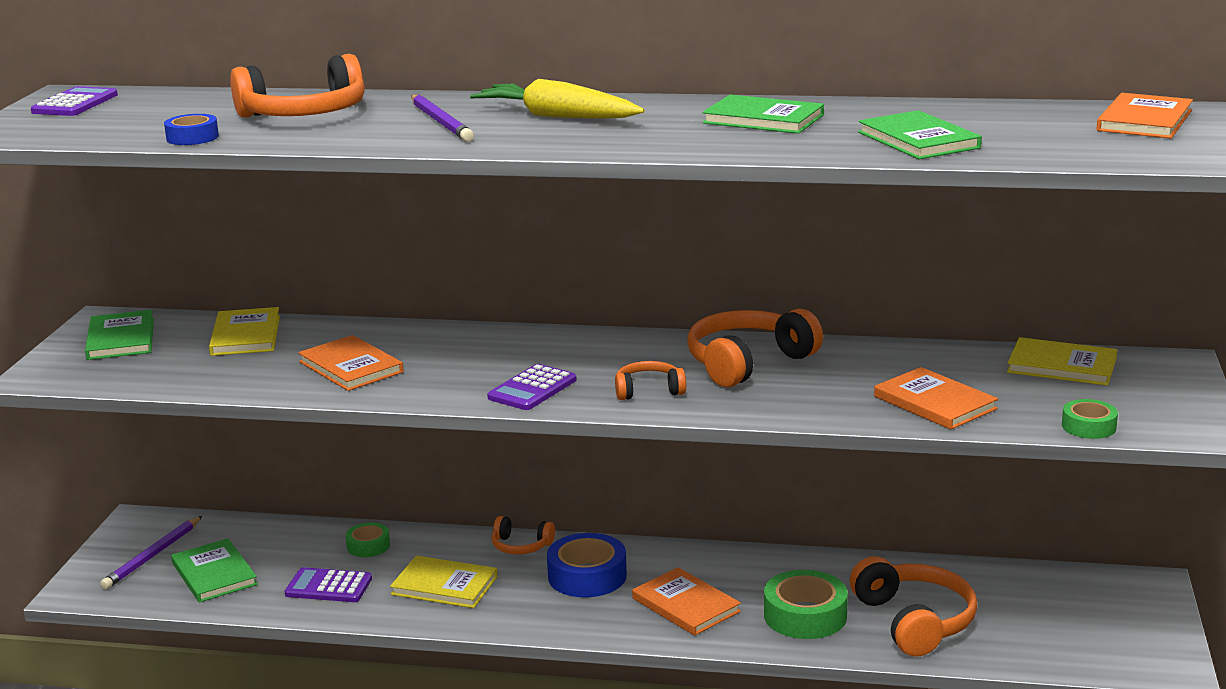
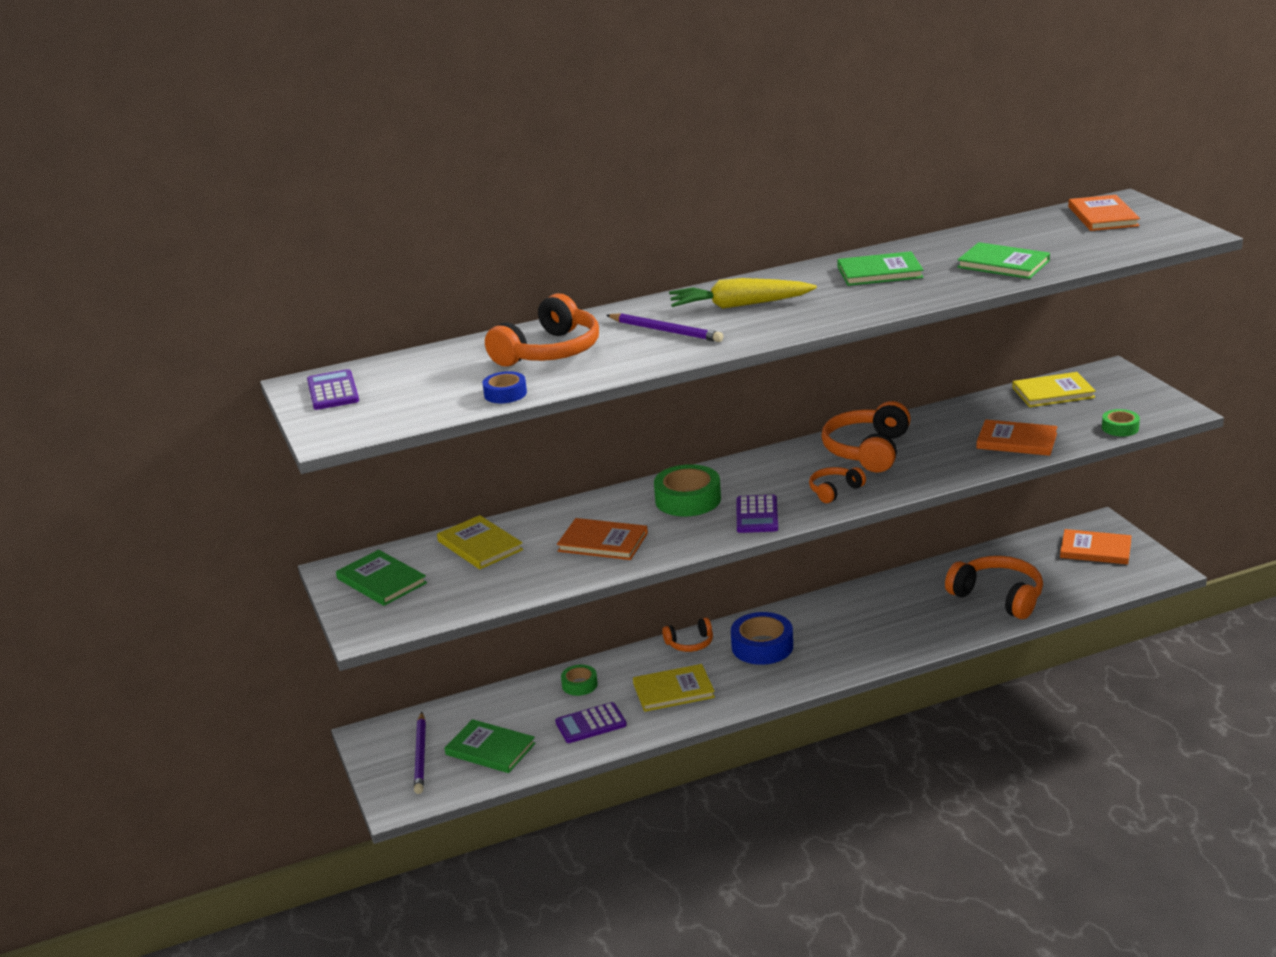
camera: 30 degrees left, 5 degrees up
orange book [632,567,741,636] -> orange book moved to [1060,529,1132,565]
green tape [764,570,848,639] -> green tape moved to [654,464,721,516]

